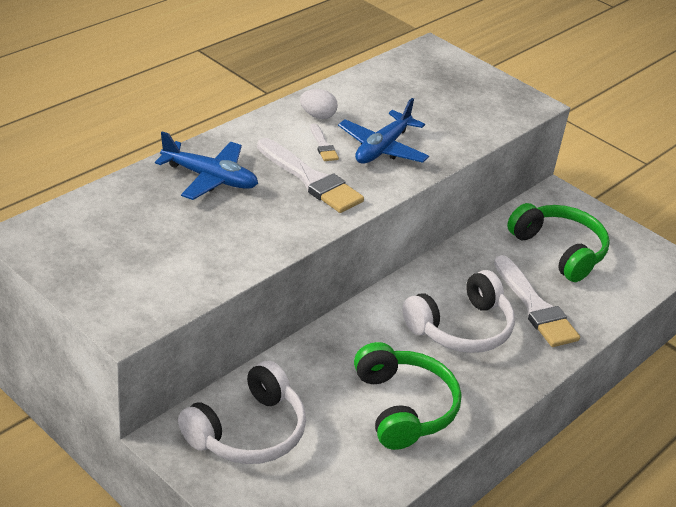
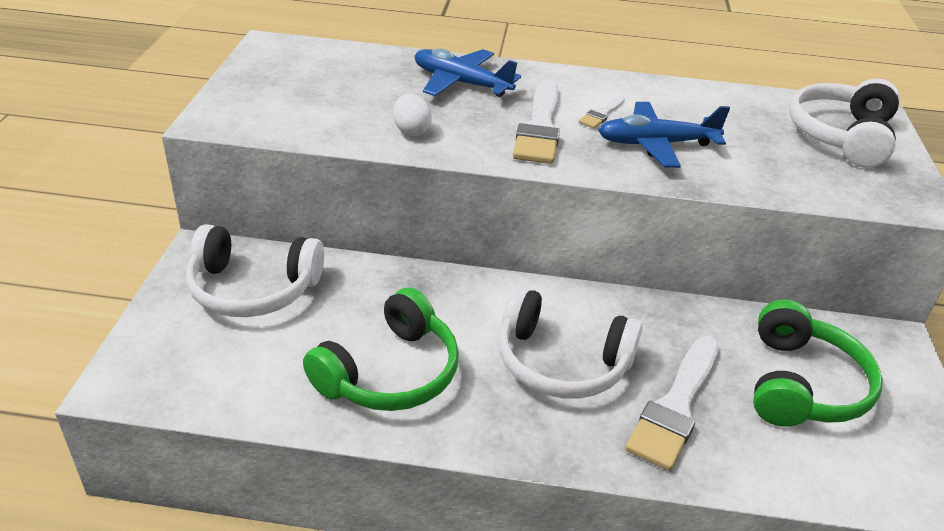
camera: 55 degrees right, 0 degrees up
blue plane [155,131,258,200] -> blue plane turned 135 degrees clockwise [415,48,521,97]
white egg [300,89,338,119] -> white egg moved to [393,94,432,136]
none -> white headphones [790,79,899,168]

